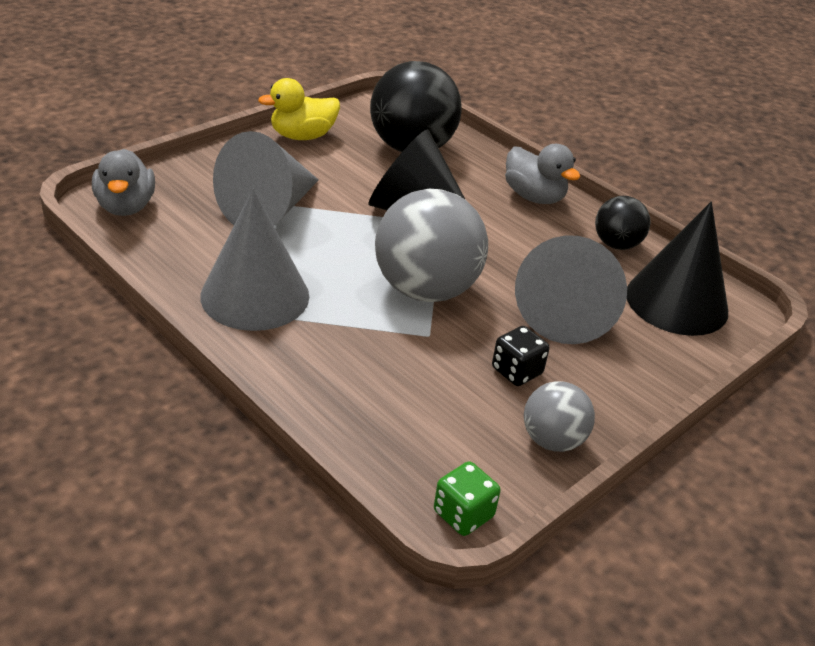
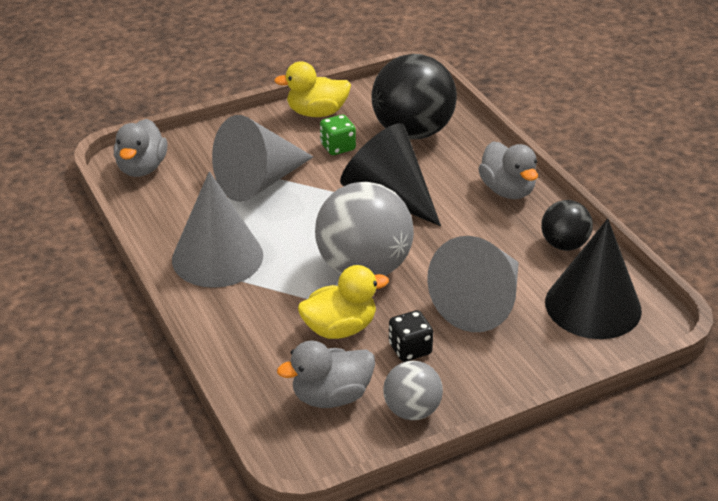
camera: 20 degrees right, 0 degrees up
green dice [434,461,501,536] -> green dice moved to [320,115,356,155]
none -> grey duck [277,341,375,408]
none -> yellow duck [298,265,389,339]

